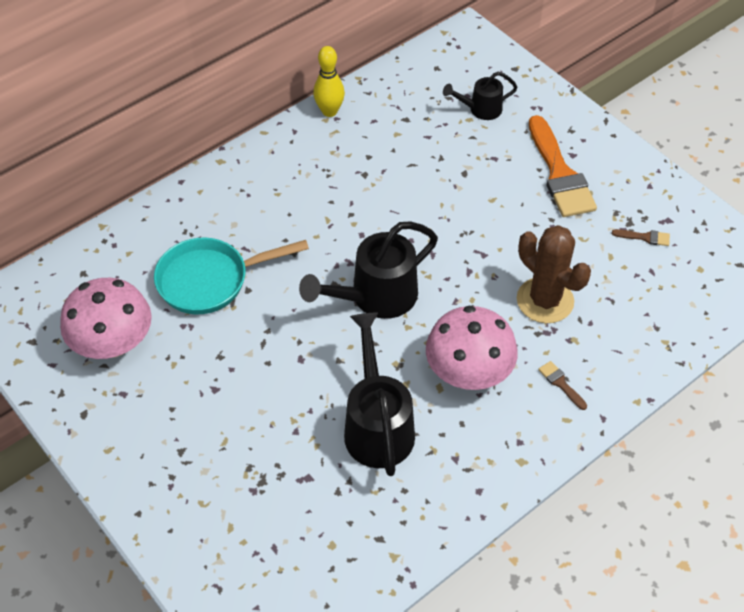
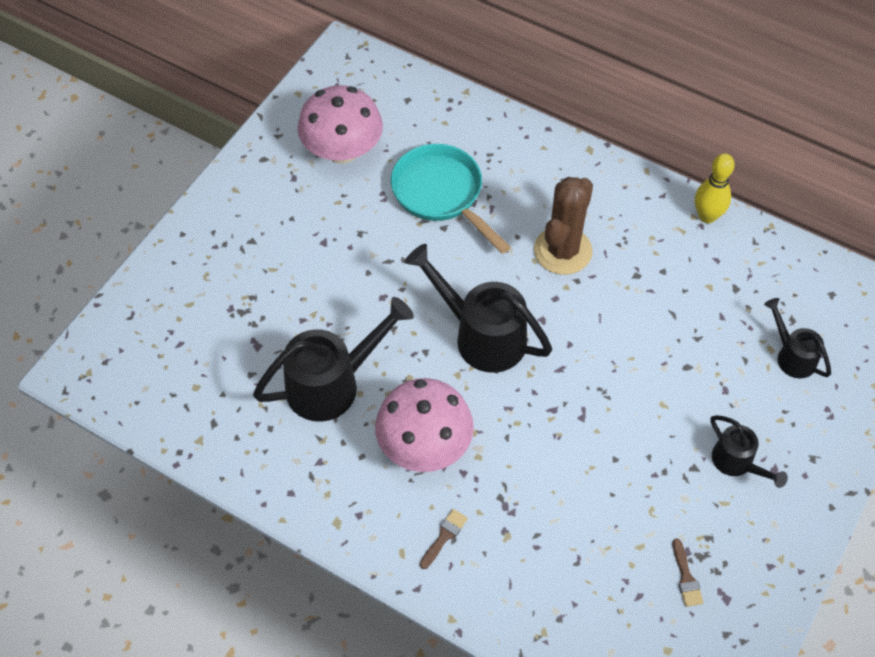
camera: 70 degrees right, 5 degrees up
brown cactus [517,225,591,323] -> brown cactus moved to [534,177,593,275]
orange brush [529,115,597,217] -> black watering can [710,415,788,488]

